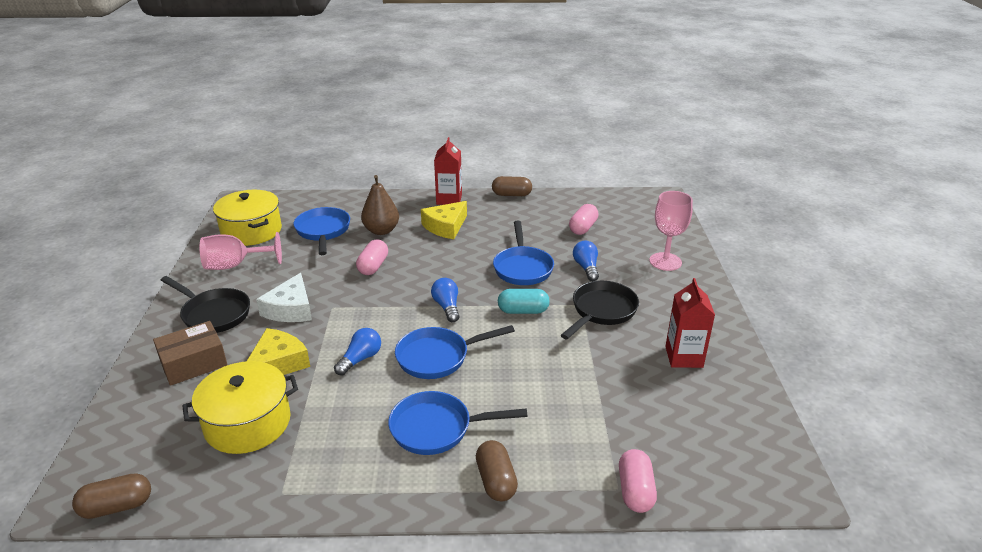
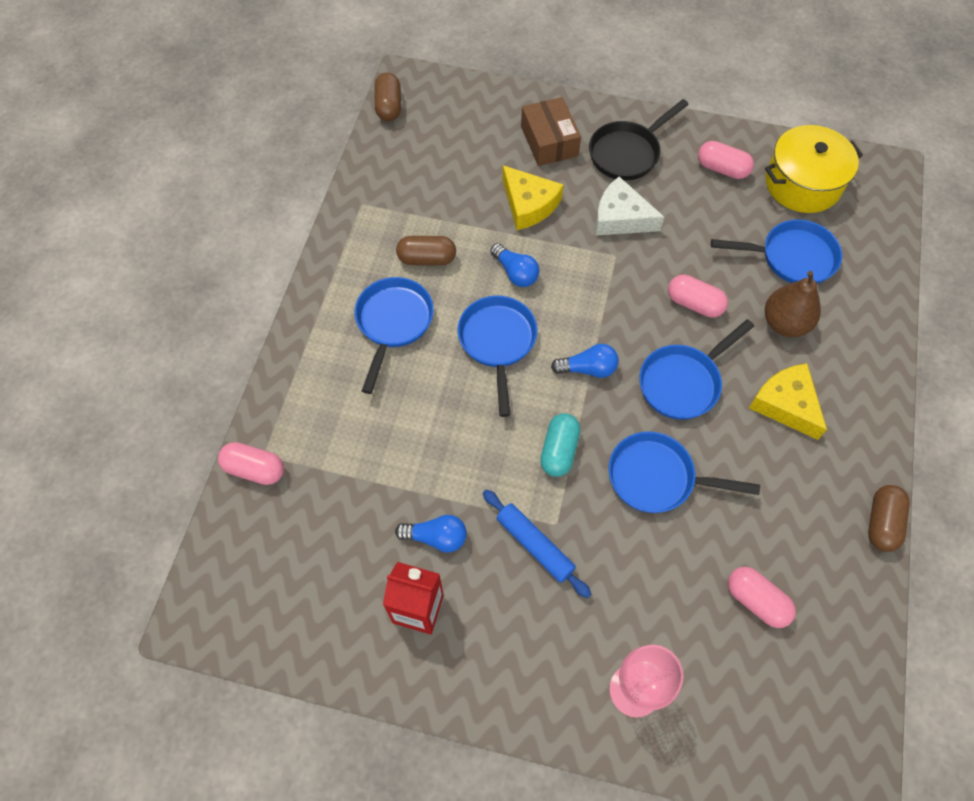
camera: 105 degrees right, 30 degrees up
yellow pot [182,361,298,454] -> none
pink goblet [200,232,282,270] -> pink capsule [698,141,754,179]
red carton [434,137,462,205] -> none
brown capsule [476,440,518,502] -> brown capsule moved to [396,236,456,265]
black pan [561,281,639,340] -> blue rolling pin [483,490,591,598]
blue light bulb [573,240,599,281] -> blue light bulb moved to [395,515,467,552]
none -> blue pan [639,319,754,420]

